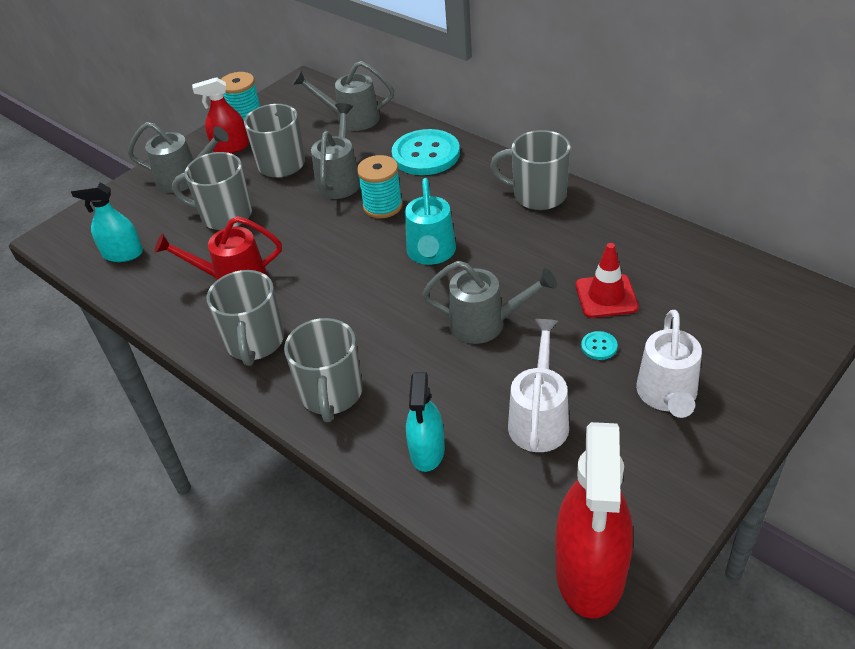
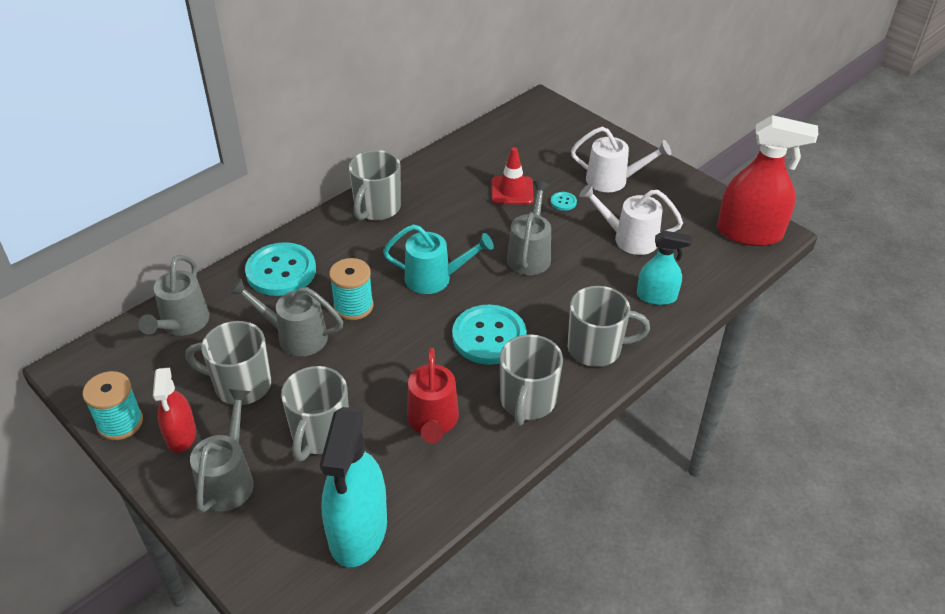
camera: 90 degrees left, 0 degrees up
turquoise spray bottle [71,182,143,262] -> turquoise spray bottle [320,407,387,567], size x1.73
grey mug [206,270,284,366] -> grey mug turned 105 degrees clockwise [500,334,563,426]
none -> turquoise button [452,305,527,365]

